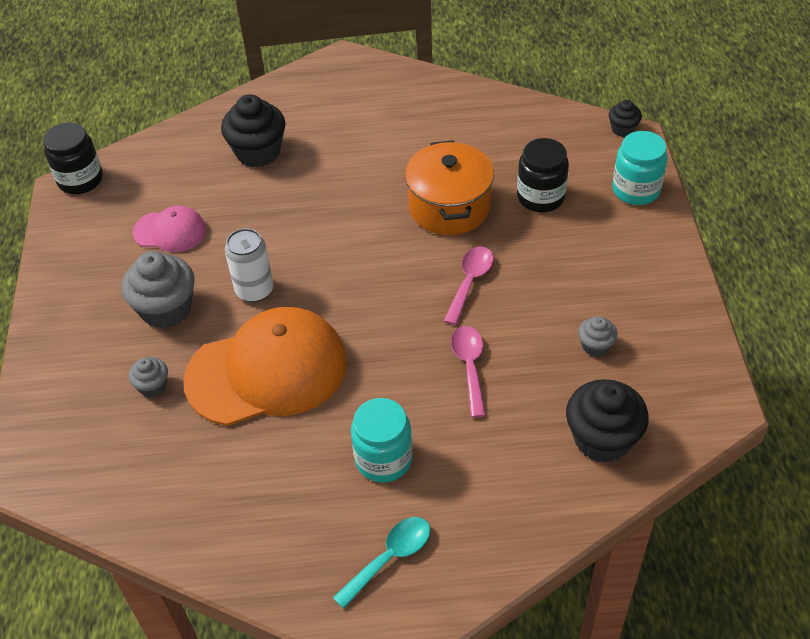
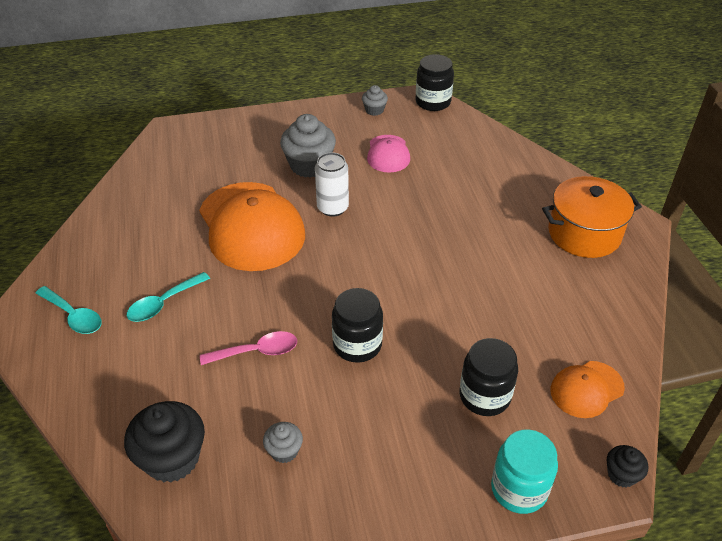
camera: 80 degrees right, 5 degrees down
grey cupcake [129,357,168,398] -> grey cupcake moved to [362,85,388,116]
black cupcake [221,94,286,167] -> none
turquoise jar [351,398,413,483] -> turquoise spoon [127,272,210,322]
orange pot [405,140,494,235] -> orange pot moved to [542,176,642,258]
pink spoon [444,246,493,325] -> black jar [332,288,383,363]
none -> orange cap [550,361,625,418]

